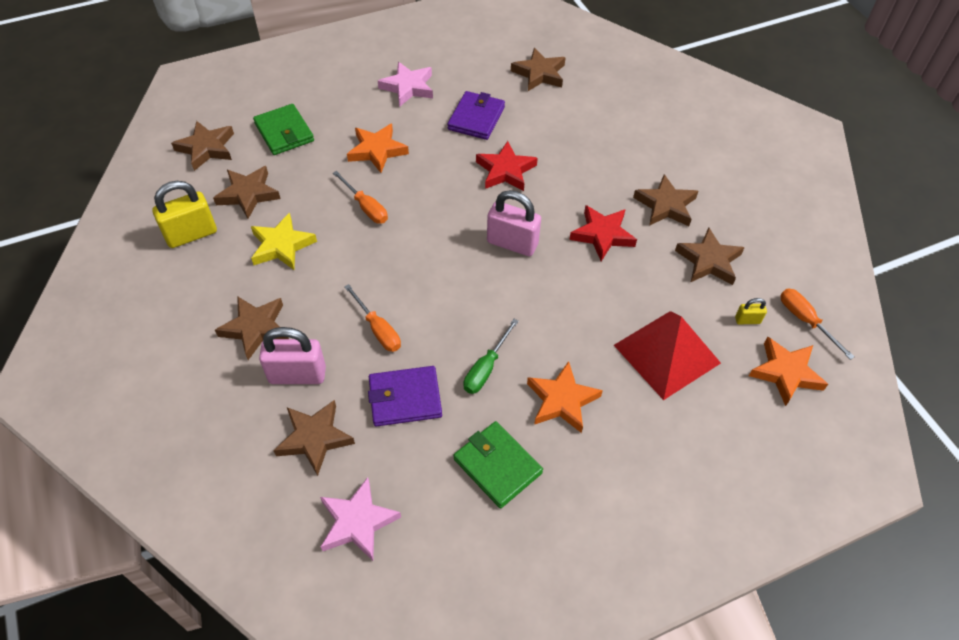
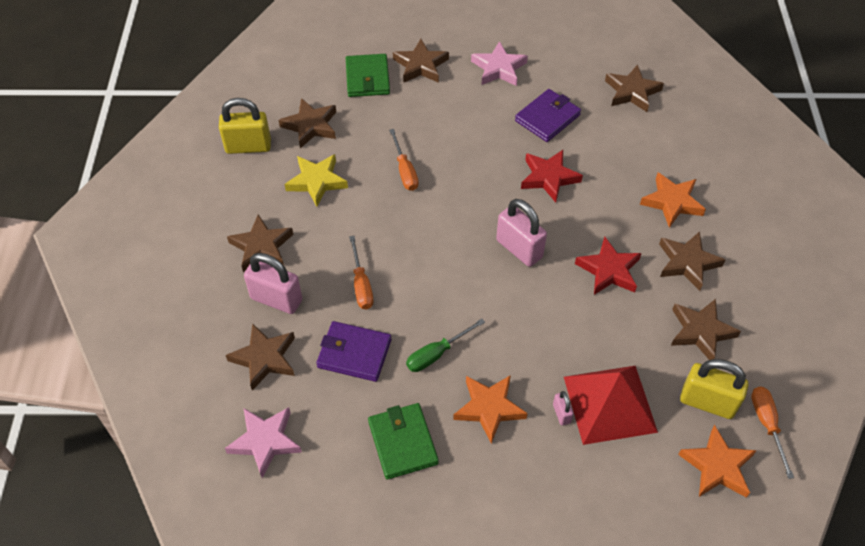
camera: 25 degrees right, 0 degrees up
brown star [171,121,234,171] -> brown star moved to [393,39,449,83]
orange star [347,123,409,173] -> orange star moved to [640,173,706,228]
yellow padlock [735,298,767,324] -> yellow padlock [680,359,748,419], size x2.12
none -> pink padlock [553,391,573,426]

